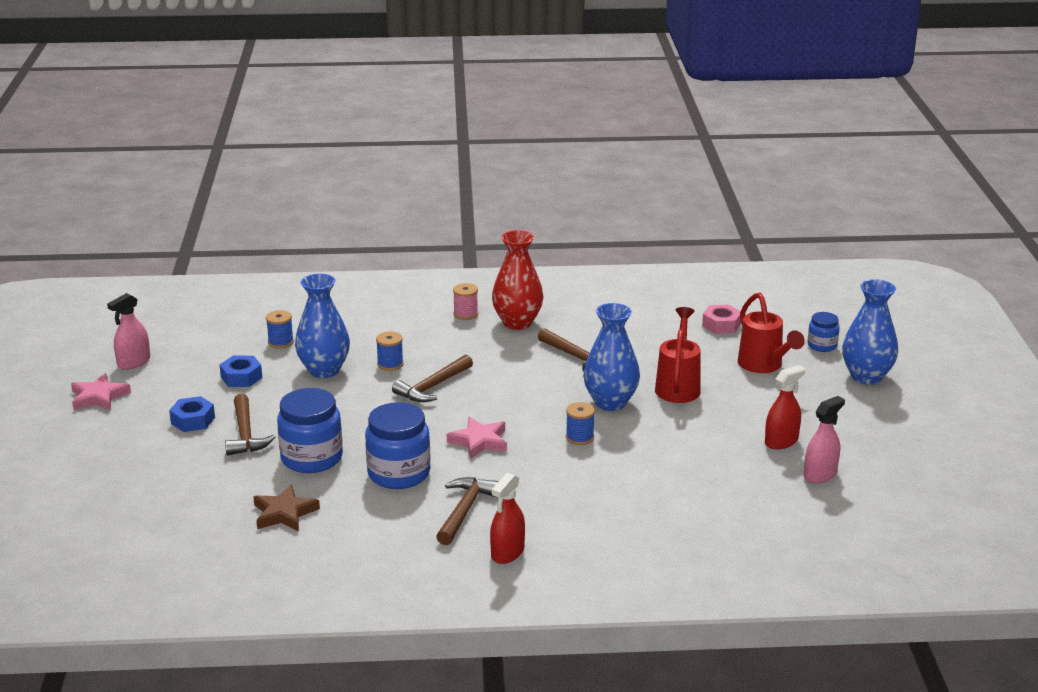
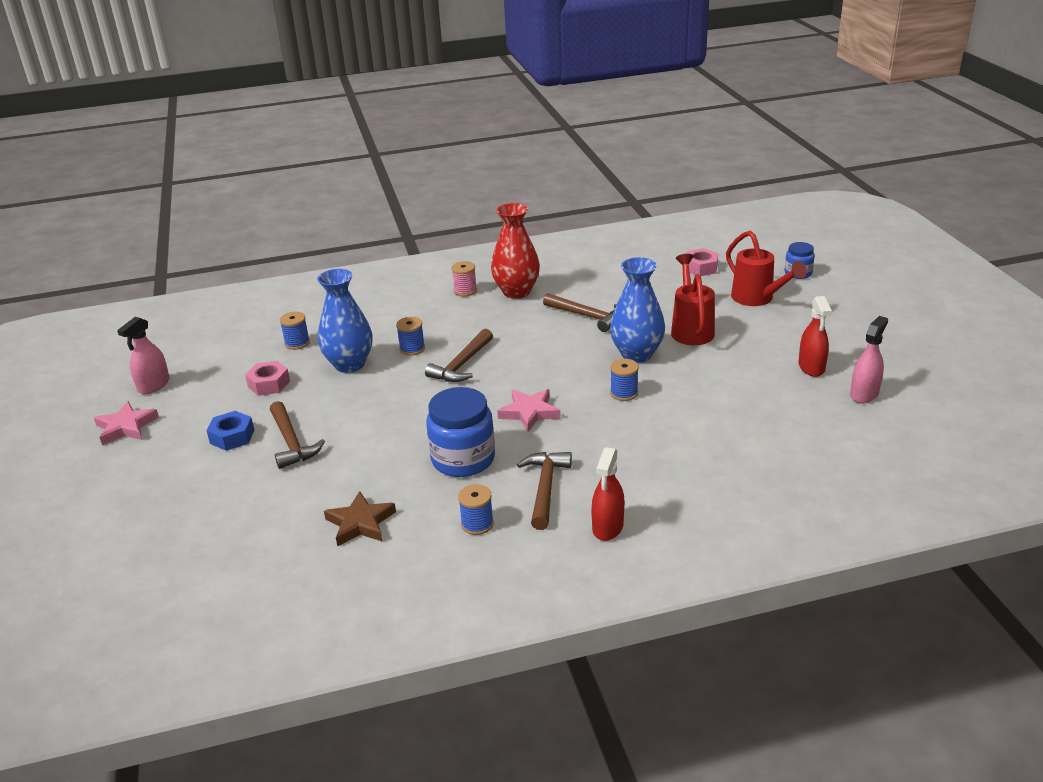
camera: 10 degrees left, 5 degrees up
blue nut [220,356,262,387] -> pink nut [245,361,290,396]
blue jar [277,388,343,473] -> none
red spray bottle [765,365,806,449] -> red spray bottle turned 135 degrees clockwise [798,296,832,377]
blue vase [842,279,898,385] -> none
none -> blue spool [458,484,494,535]

